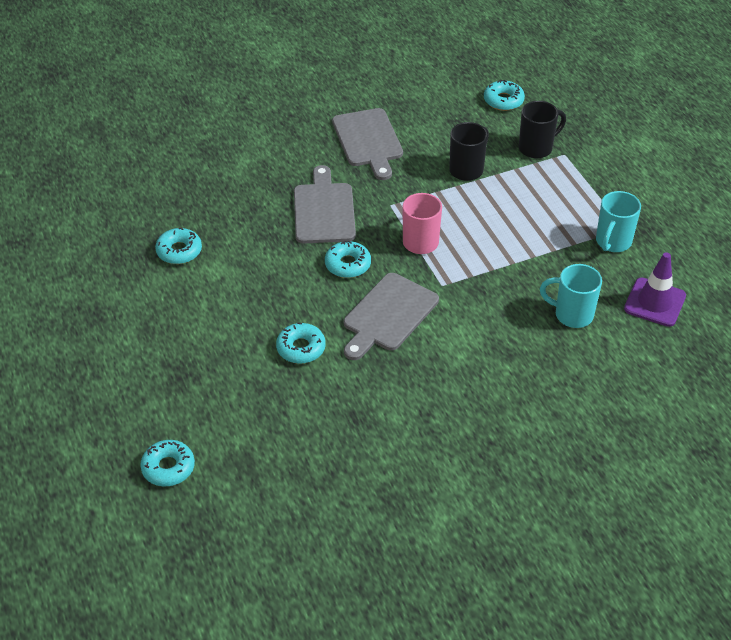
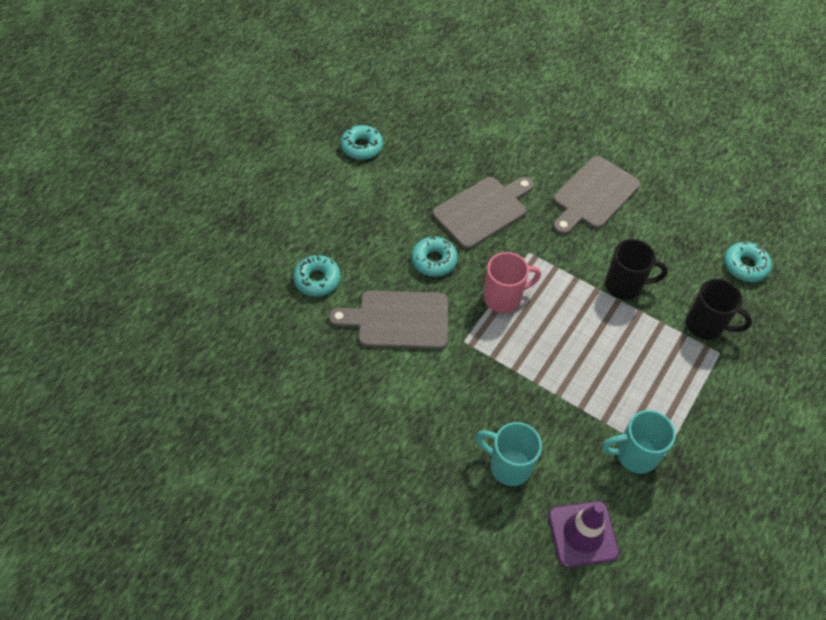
camera: 55 degrees right, 10 degrees up
turquoise donut [140,440,195,486] -> none
turquoise mug [540,264,602,328] -> turquoise mug turned 45 degrees counterclockwise [476,422,542,486]

